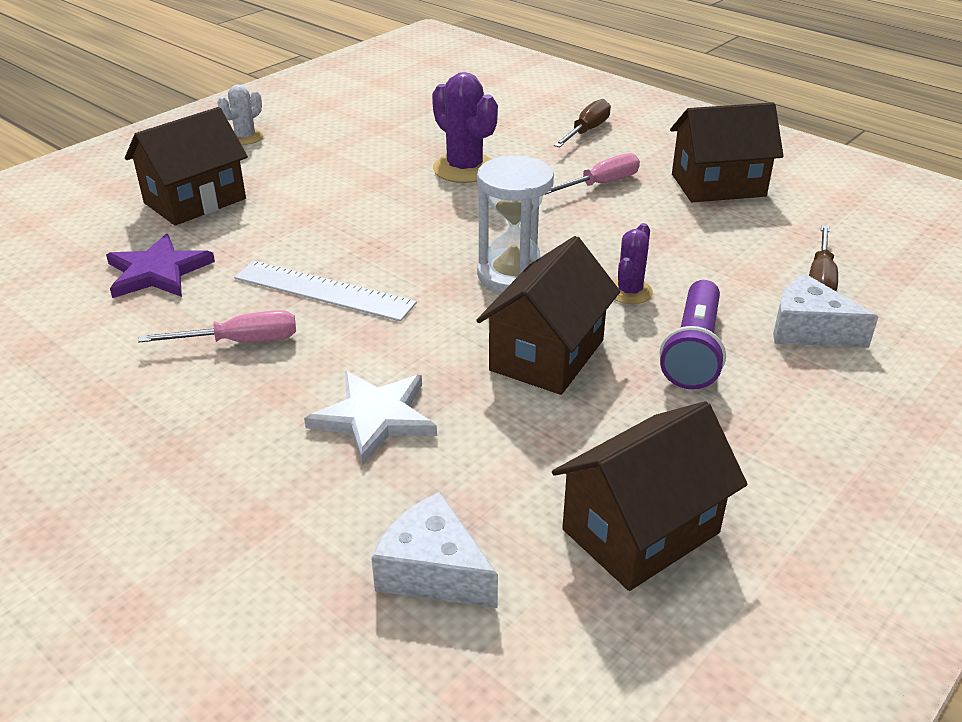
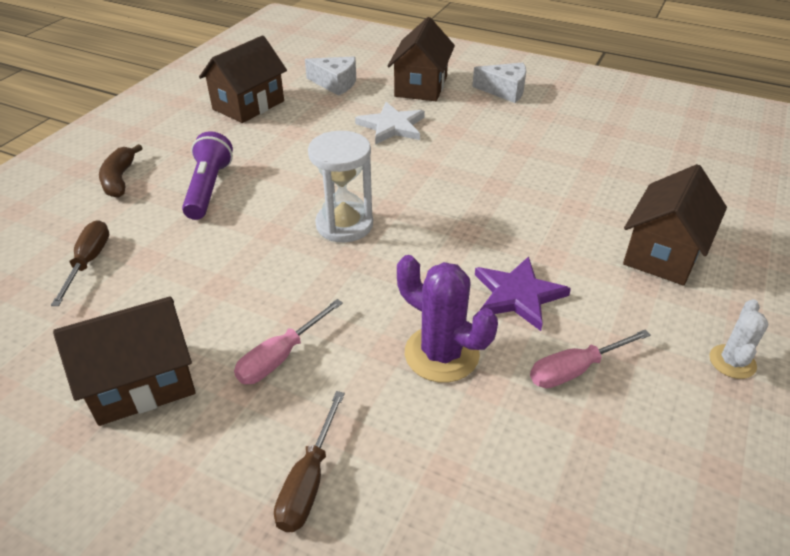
camera: 165 degrees right, 5 degrees up
purple star [106,234,215,298] -> purple star moved to [475,256,571,331]
pink screwdriver [138,310,296,342] -> pink screwdriver moved to [530,329,651,388]
white ruler [234,261,417,322] -> none
brown house [476,236,620,395] -> brown house moved to [387,17,455,101]
purple cactus [613,223,653,304] -> none
white cheese [773,274,878,348] -> white cheese moved to [472,63,526,103]
none -> brown banana [99,144,142,198]

